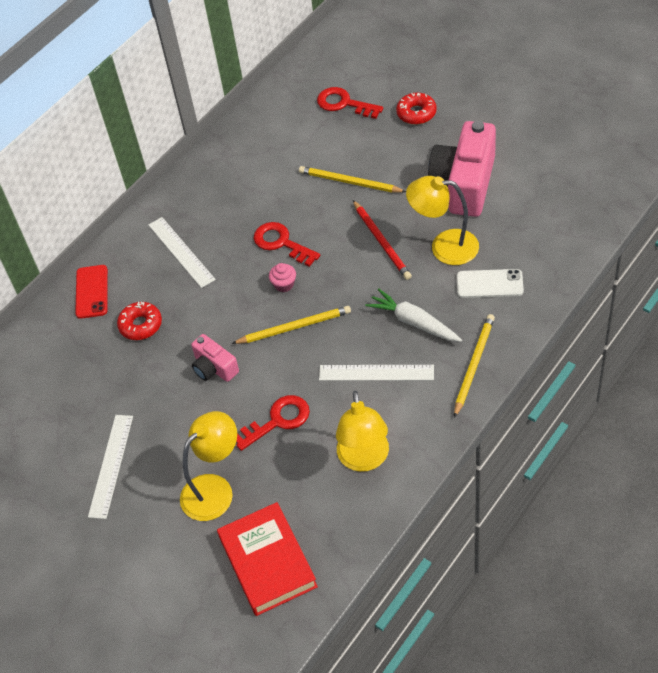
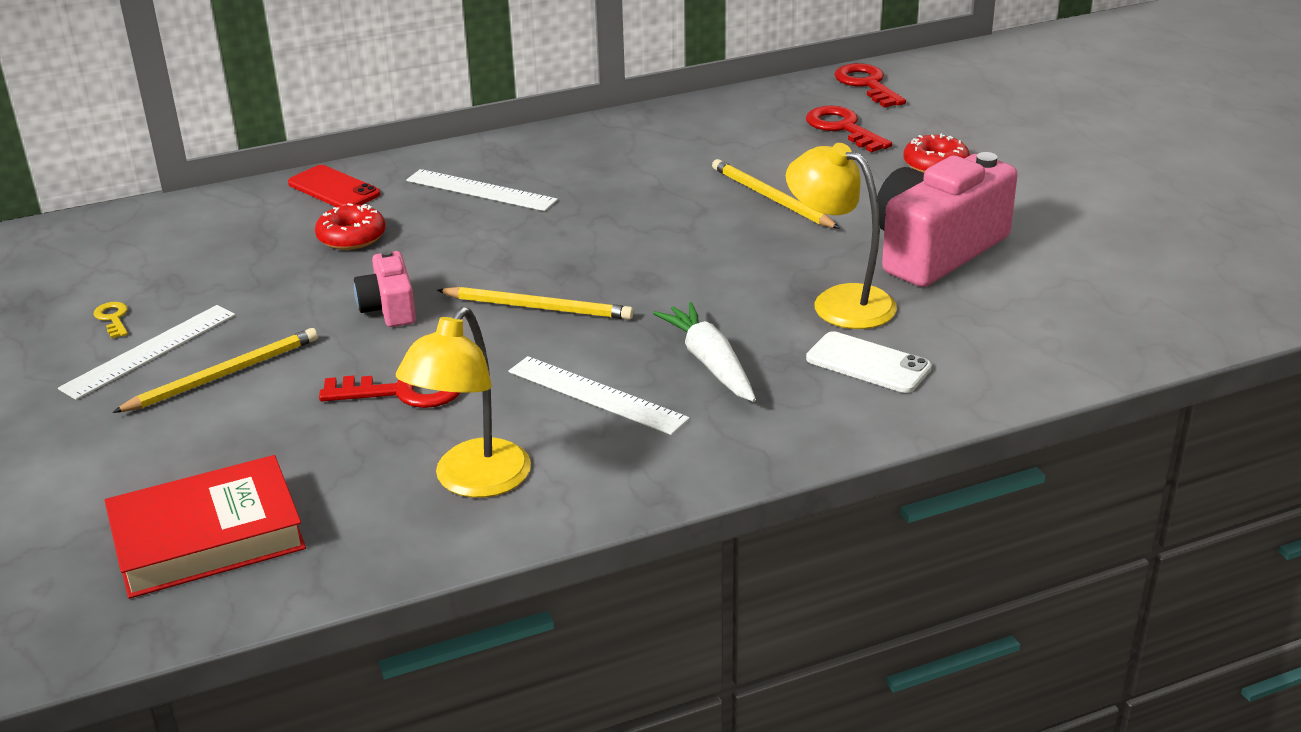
camera: 25 degrees right, 20 degrees down
red phone [75,265,108,319] -> red phone turned 75 degrees counterclockwise [288,165,380,207]
white ruler [149,217,216,288] -> white ruler turned 60 degrees counterclockwise [406,169,558,211]
yellow lamp [180,411,237,521] -> none
red book [217,502,318,616] -> red book turned 60 degrees clockwise [105,455,306,599]
red key [254,222,320,267] -> red key moved to [834,63,906,108]
pink cupcake [269,263,296,292] -> none
red pencil [353,200,412,280] -> none
yellow pencil [454,314,495,418] -> yellow pencil moved to [112,328,318,413]
none -> yellow key [93,302,128,338]

